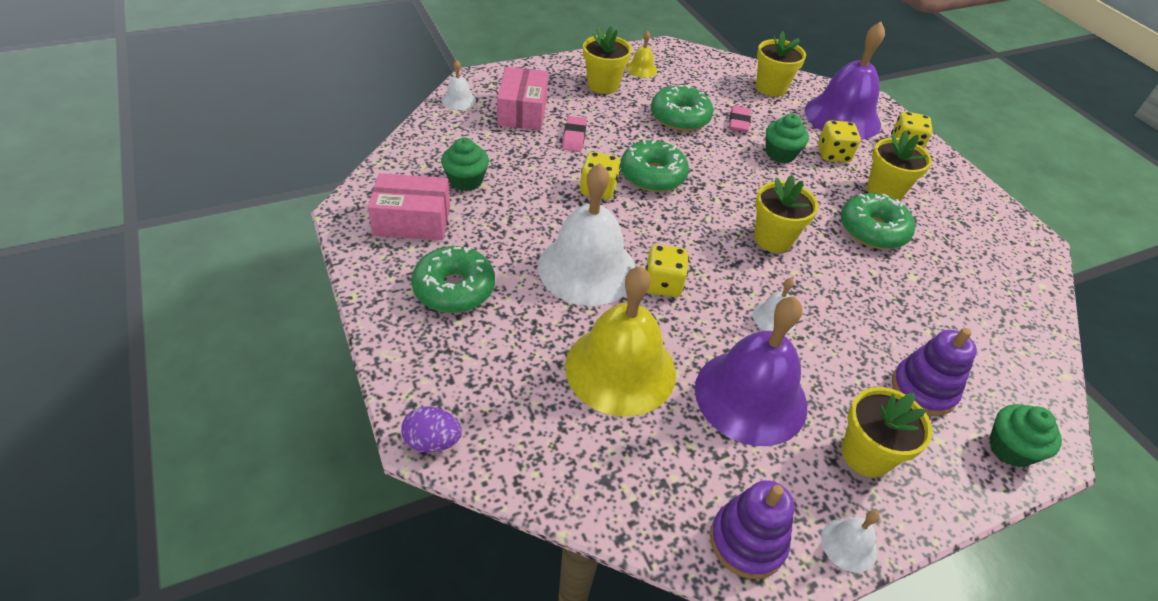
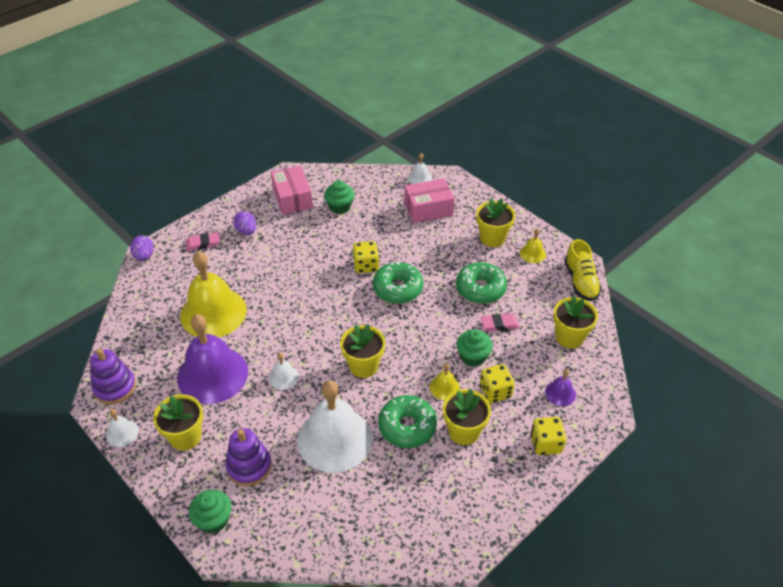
camera: 75 degrees right, 0 degrees up
green donut [411,246,495,313] -> purple egg [233,211,256,235]
white bell [538,163,636,306] -> white bell moved to [297,380,372,473]
pink eraser [562,116,587,152] -> pink eraser moved to [185,232,220,251]
yellow dice [645,244,689,297] -> none
purple bell [805,22,885,140] -> purple bell [545,369,576,406], size x0.43
none -> yellow bell [430,363,460,400]
none -> yellow shoe [564,239,602,301]

